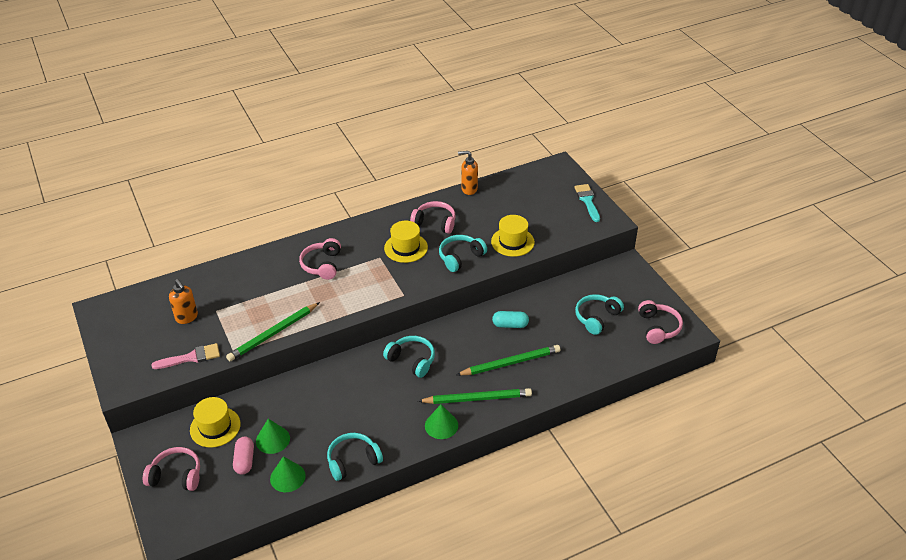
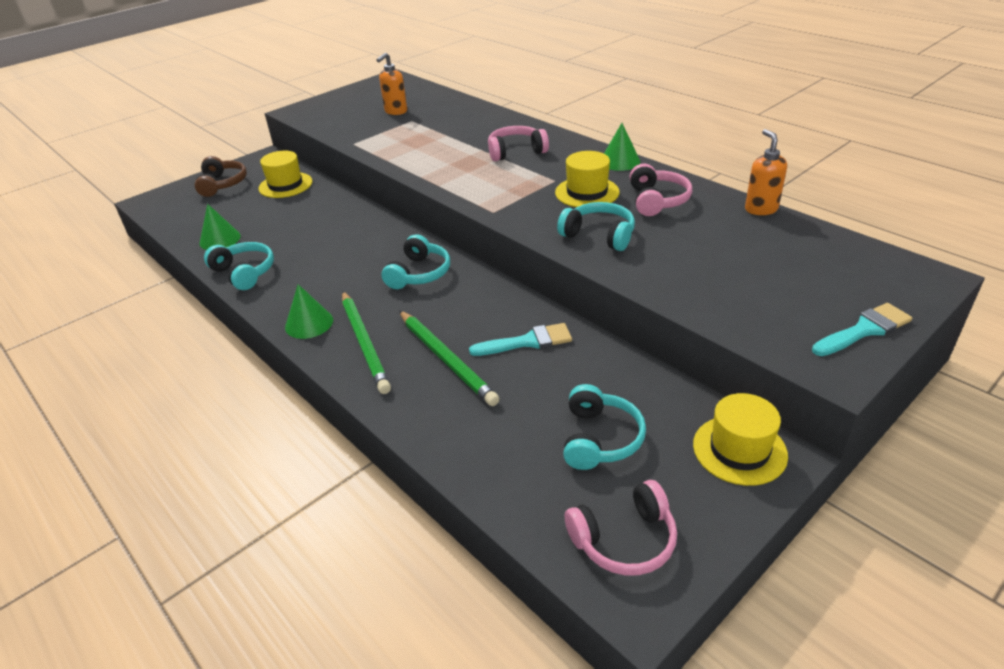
camera: 75 degrees right, 5 degrees down
pink headphones [143,447,200,491] -> brown headphones [194,156,247,197]
pink brush [151,343,220,369] -> none
green pencil [226,302,320,361] -> none
pink capsule [233,436,254,475] -> none
green cone [256,419,290,454] -> green cone moved to [604,123,640,171]
yellow hat [491,215,535,257] -> yellow hat moved to [693,393,788,486]
turquoise capsule [492,311,529,328] -> turquoise brush [469,323,572,356]
turquoise headphones [575,294,624,335] -> turquoise headphones turned 75 degrees clockwise [563,384,646,470]

